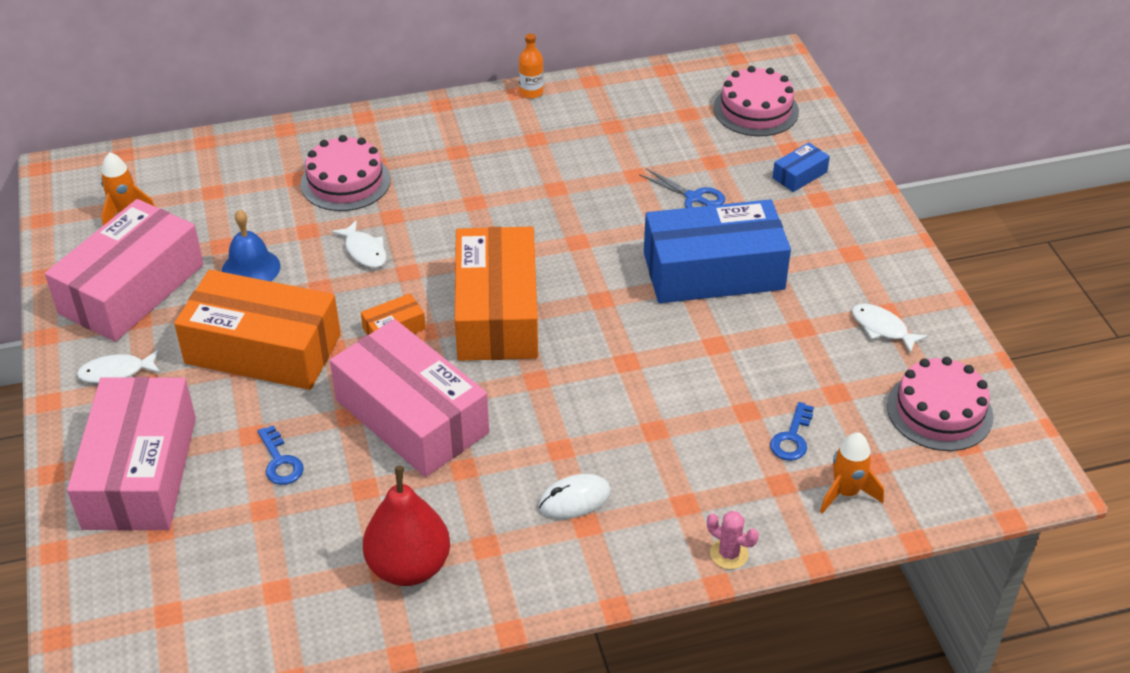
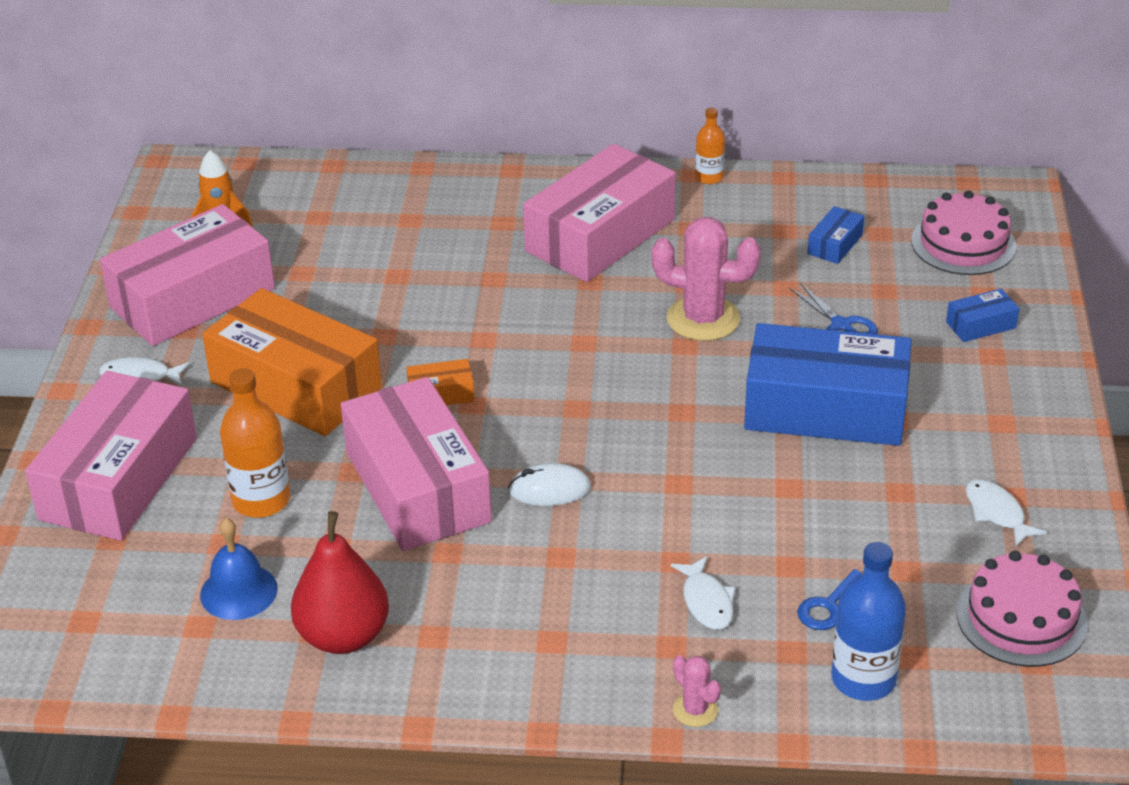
camera: 20 degrees right, 5 degrees down
blue bell [222,210,281,281] -> blue bell moved to [200,518,278,620]
blue key [258,425,304,485] -> orange bottle [220,368,290,518]
pink cake [300,135,391,211] -> none
white fish [331,220,386,268] -> white fish moved to [670,556,736,630]
orange box [455,226,538,361] -> none
white mouse [538,474,611,519] -> white mouse moved to [508,463,591,506]
orange rocket [820,432,884,514] -> blue bottle [831,542,906,701]
none -> pink box [523,144,676,282]
none -> pink cactus [652,217,761,341]
none -> blue box [808,206,864,264]

